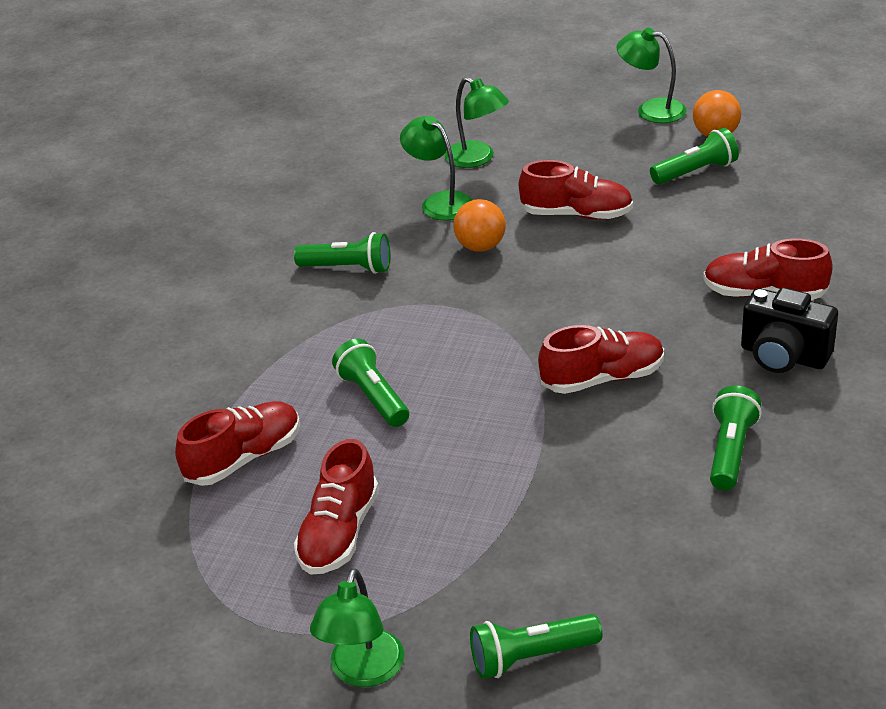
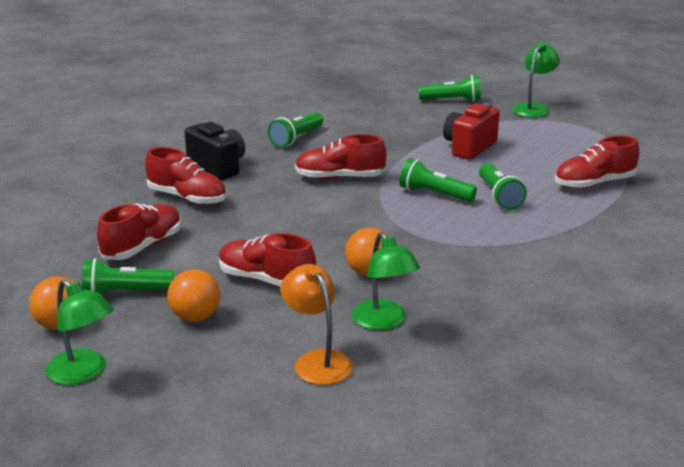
camera: 165 degrees left, 10 degrees down
green flashlight [294,232,390,274] -> green flashlight moved to [399,158,477,202]
red shoe [294,439,379,575] -> red shoe moved to [97,203,181,260]
green lamp [444,77,509,168] -> orange lamp [280,264,353,385]
none -> orange ball [167,269,220,322]
none -> red camera [443,103,500,160]

